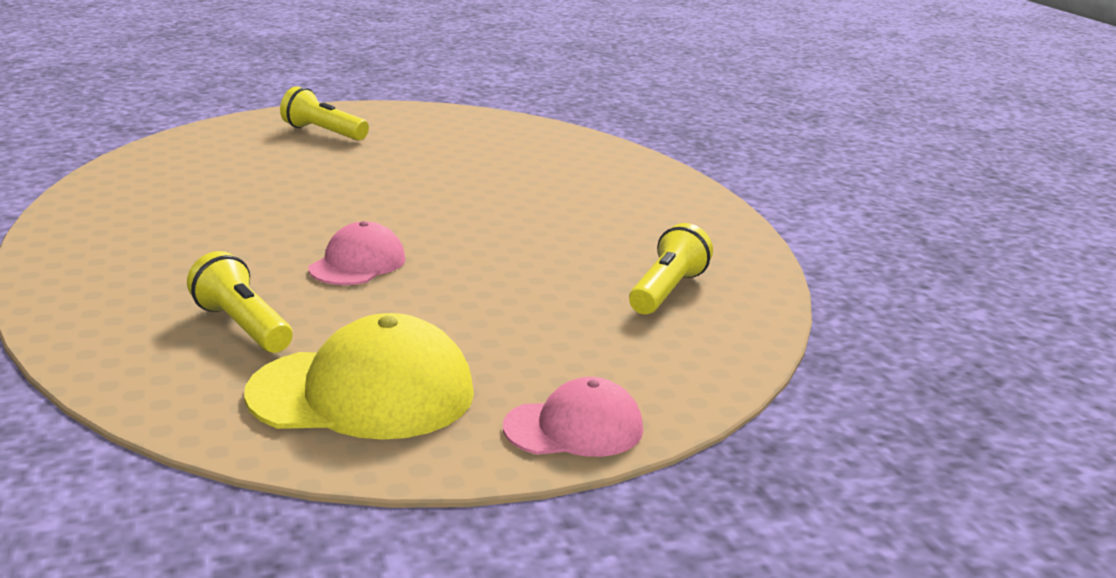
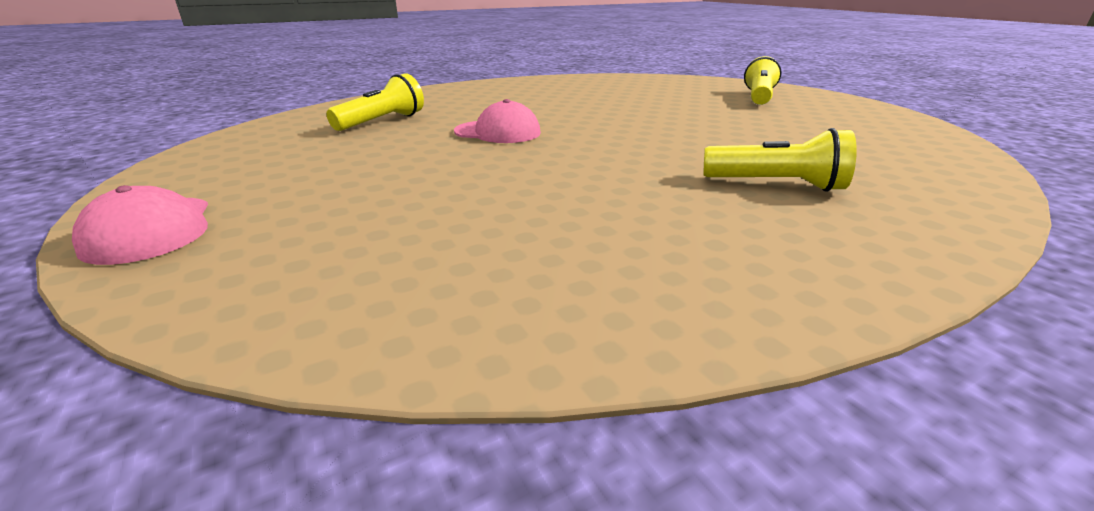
camera: 80 degrees right, 5 degrees up
yellow cap [244,313,474,440] -> none
yellow flashlight [629,223,713,314] -> yellow flashlight moved to [703,128,857,192]

